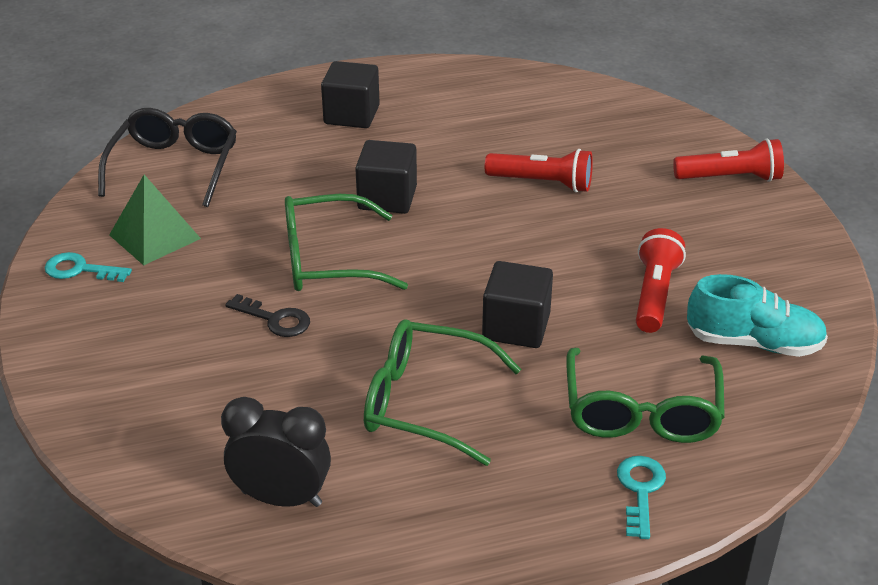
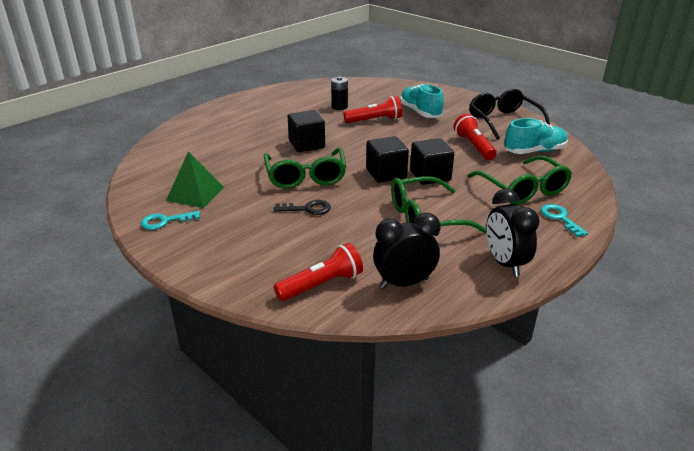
camera: 30 degrees left, 5 degrees down
black glasses [98,108,237,207] -> black glasses moved to [469,89,550,140]
green glasses [285,194,408,291] -> green glasses turned 60 degrees counterclockwise [264,148,346,188]
black cube [321,61,380,128] -> black cube moved to [366,136,409,183]
red flashlight [673,138,784,182] -> red flashlight moved to [274,243,363,301]
none -> black battery [331,77,348,110]
none -> turquoise shoe [400,84,444,118]
none -> black clock [486,189,540,277]

